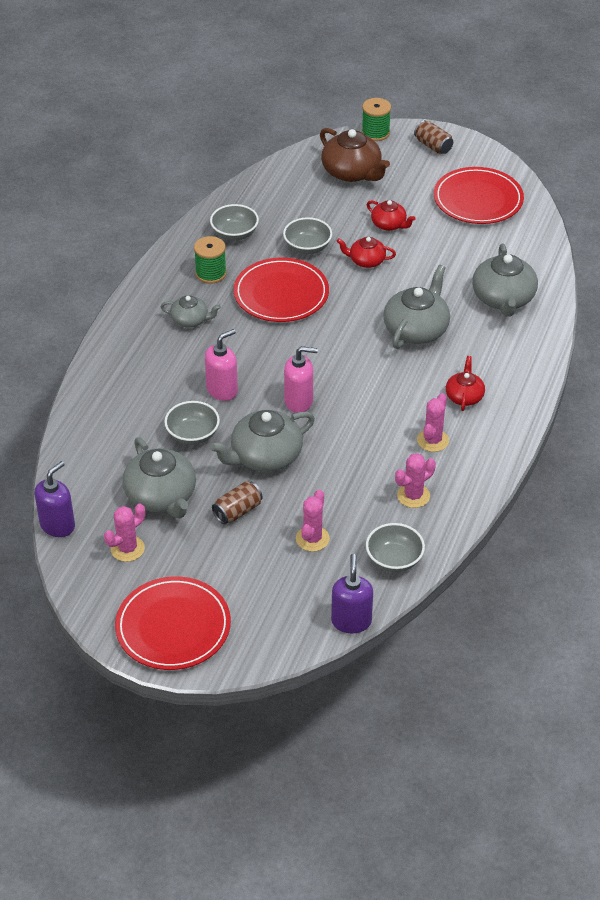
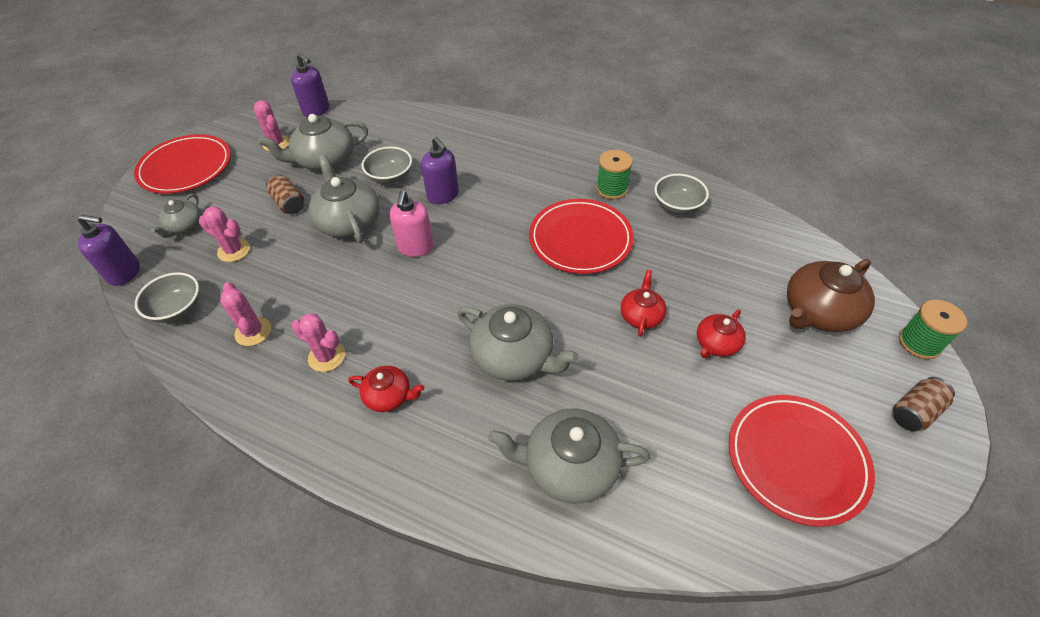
camera: 95 degrees right, 5 degrees up
grey teapot [161,295,221,328] -> grey teapot moved to [151,194,202,238]
pink soap dispenser [205,329,238,401] -> purple soap dispenser [421,137,459,204]
grey bowl [283,217,332,254] -> none

